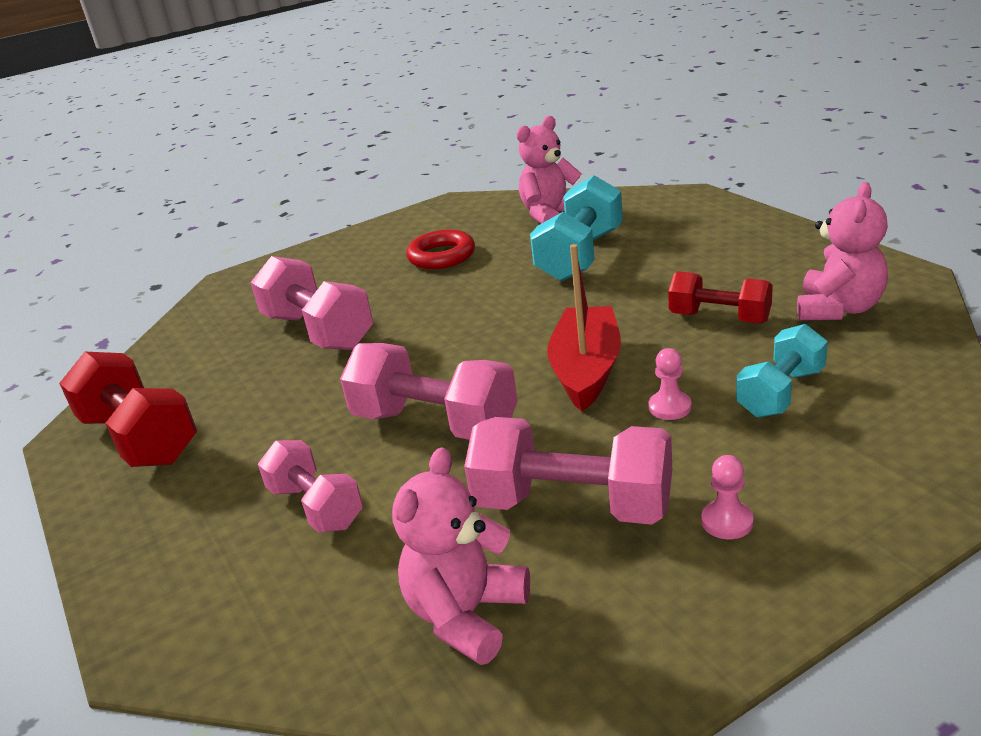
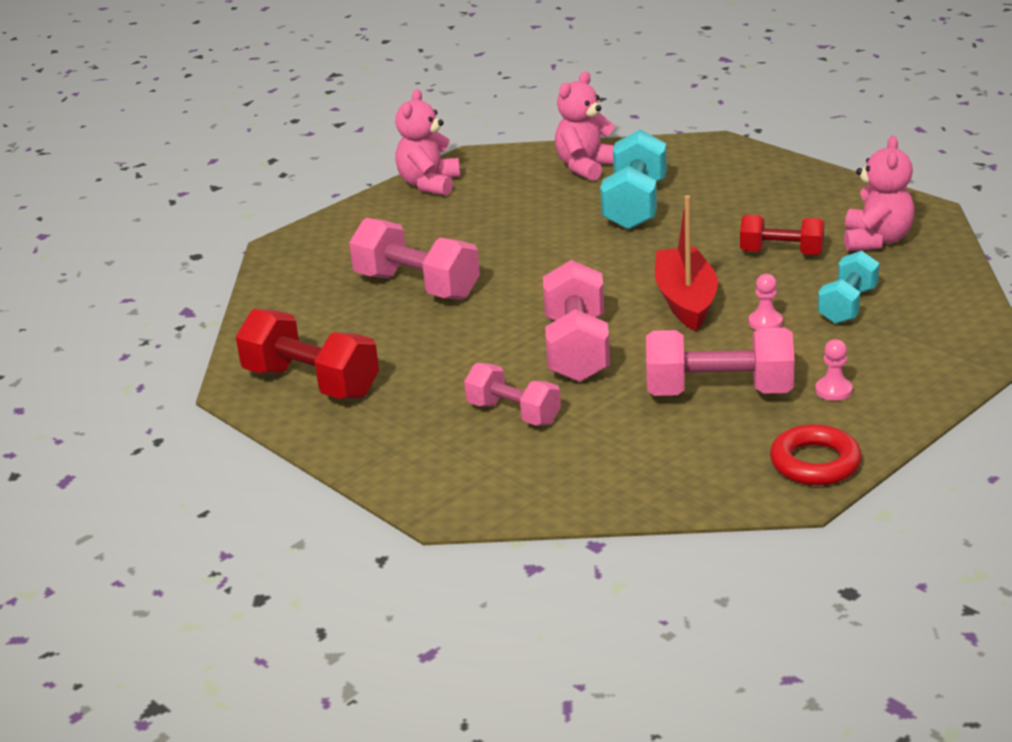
camera: 15 degrees left, 0 degrees up
pink dumbbell [340,343,518,440] -> pink dumbbell turned 75 degrees clockwise [543,260,610,382]
pink teddy bear [392,447,530,665] -> pink teddy bear moved to [395,89,460,196]
red ring [406,229,475,269] -> red ring moved to [770,424,862,485]

